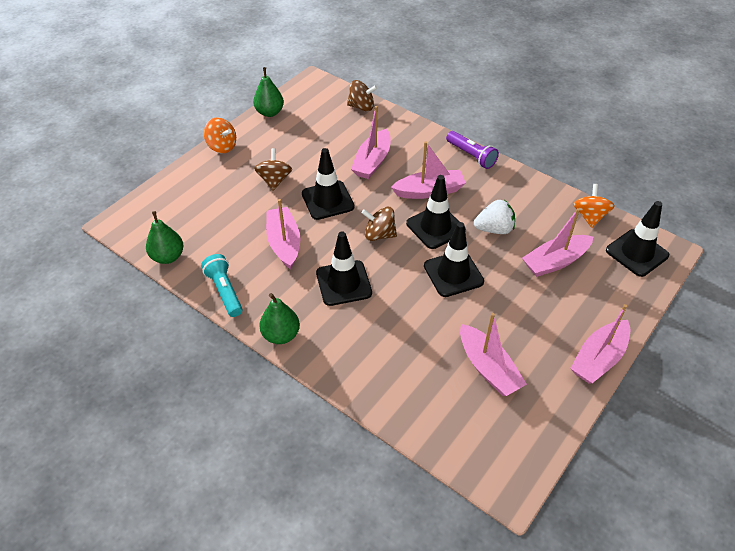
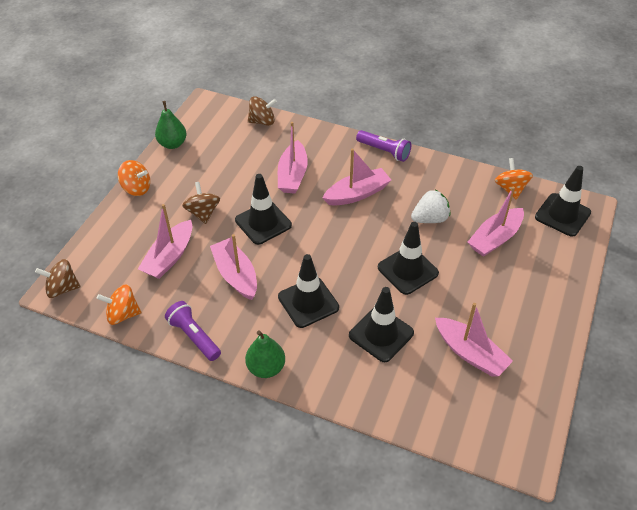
camera: 15 degrees left, 0 degrees up
green pear [146,211,184,264] -> orange spinning top [97,284,141,325]
turquoise flashlight [201,254,243,317] -> purple flashlight [165,301,221,361]
brown spinning top [361,207,397,241] -> brown spinning top moved to [35,259,81,298]
black traffic cone [406,175,466,249] -> black traffic cone moved to [349,287,414,362]
pink boat [570,304,630,383] -> pink boat moved to [138,204,192,279]

